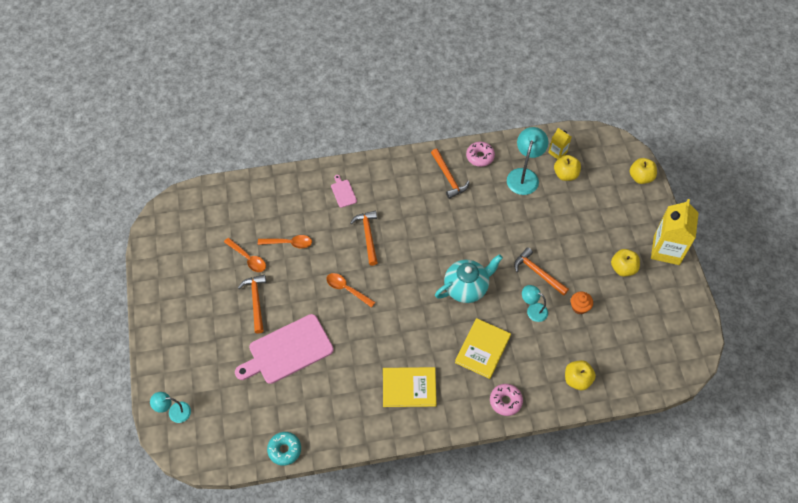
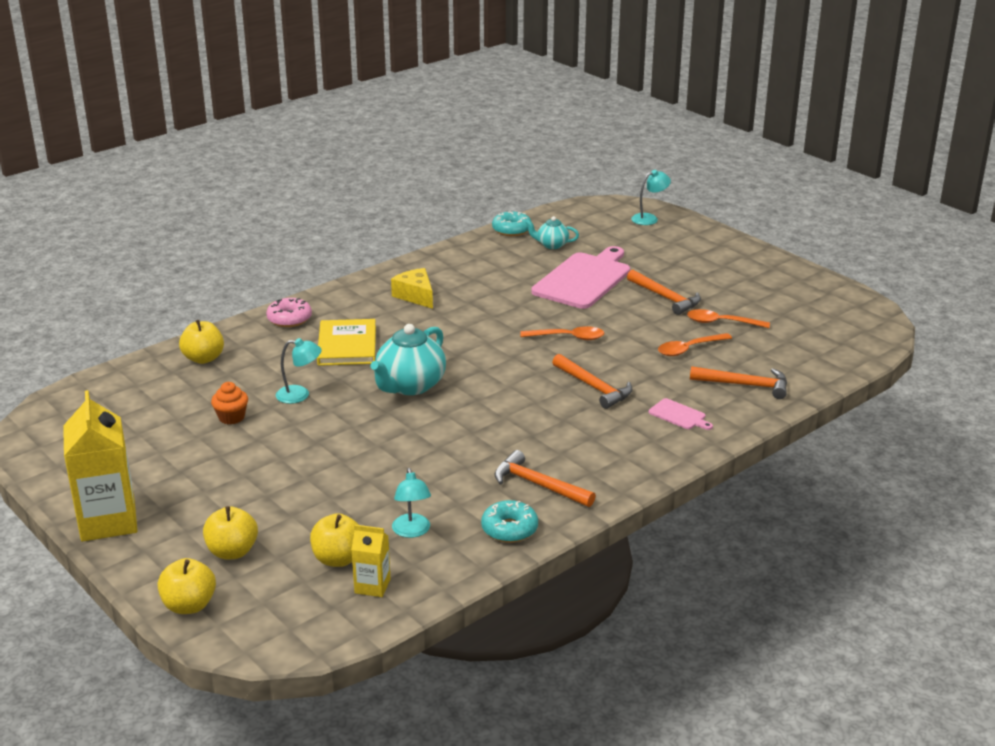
camera: 150 degrees right, 30 degrees down
yellow book [383,367,437,407] -> yellow cheese [391,268,433,309]
pink donut [466,142,495,167] -> turquoise donut [481,500,538,543]
turquoise lamp [507,127,548,195] -> turquoise lamp [392,468,431,538], size x0.60
orange hammer [514,247,569,296] -> orange hammer moved to [690,366,787,399]
yellow apple [611,249,640,277] -> yellow apple moved to [203,506,258,559]
none -> turquoise teapot [525,216,579,249]

